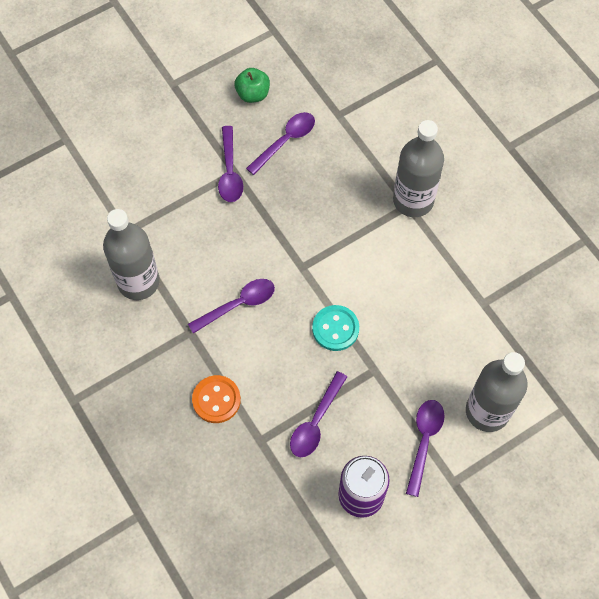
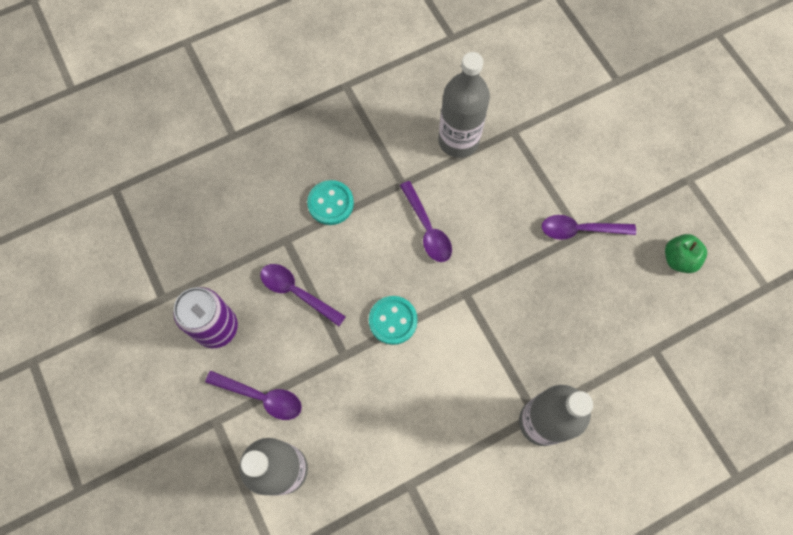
camera: 95 degrees right, 5 degrees up
orange button [192,375,241,423] -> turquoise button [307,180,354,225]
purple spoon [246,112,315,175] -> none

